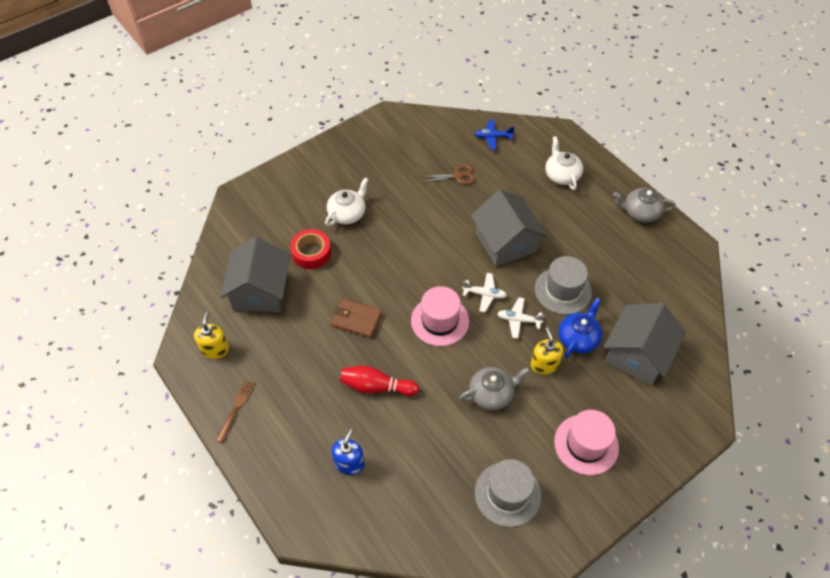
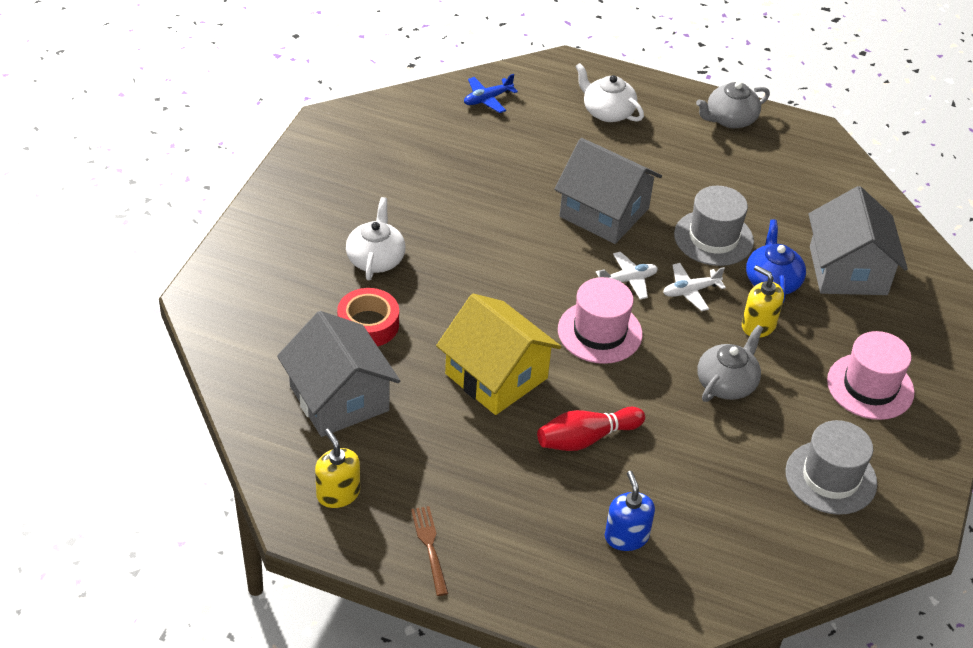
camera: 35 degrees left, 10 degrees down
brown wallet [331,299,382,339] -> yellow house [436,294,561,415]
brown scissors [421,165,476,184] -> none

